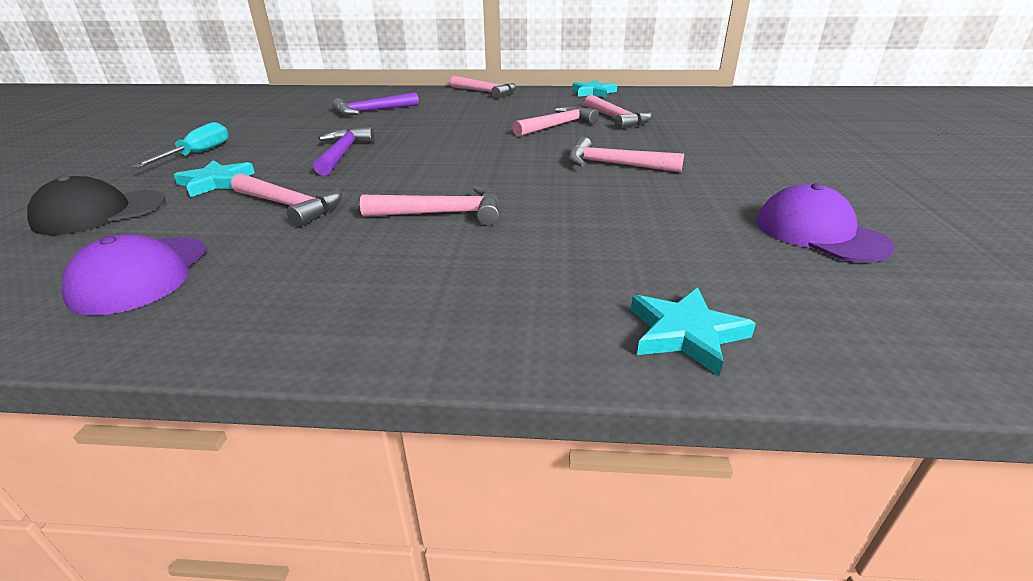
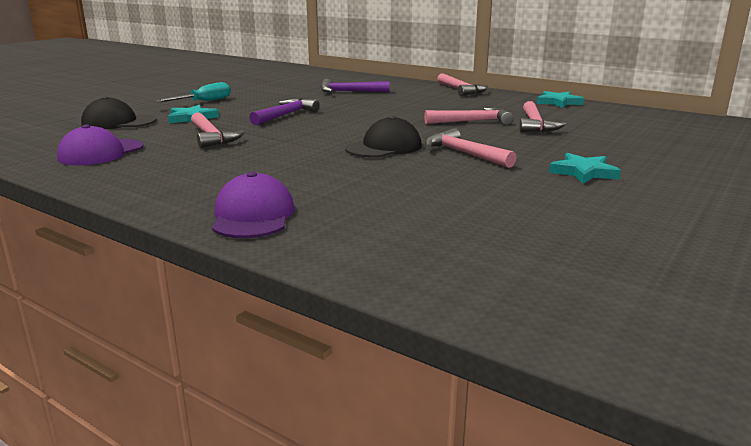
camera: 30 degrees right, 10 degrees down
pink hammer [360,186,499,226] -> none
turquoise star [631,287,756,376] -> turquoise star moved to [549,153,621,184]
purple cap [756,183,895,262] -> purple cap moved to [212,172,295,238]
none -> black cap [345,116,422,158]

